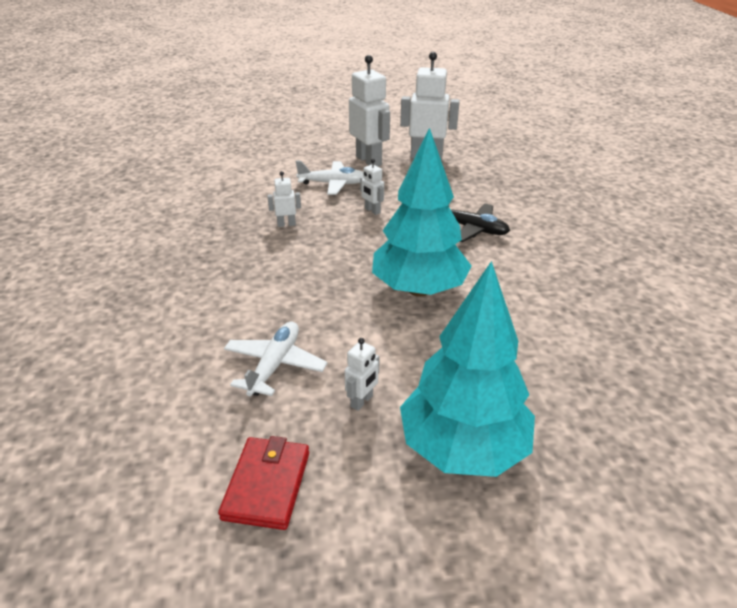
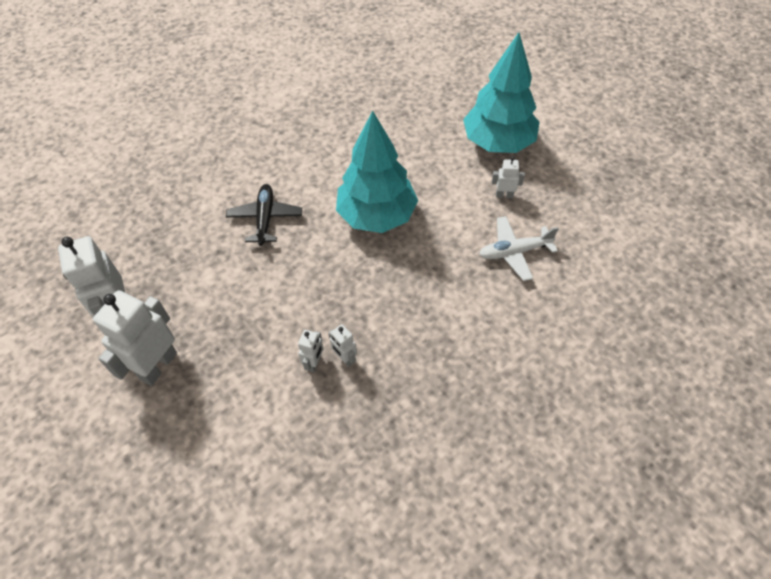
camera: 120 degrees left, 20 degrees up
red wallet [218,436,309,530] -> none
white plane [296,161,364,195] -> none
white robot [360,159,384,215] -> white robot moved to [298,330,323,372]

